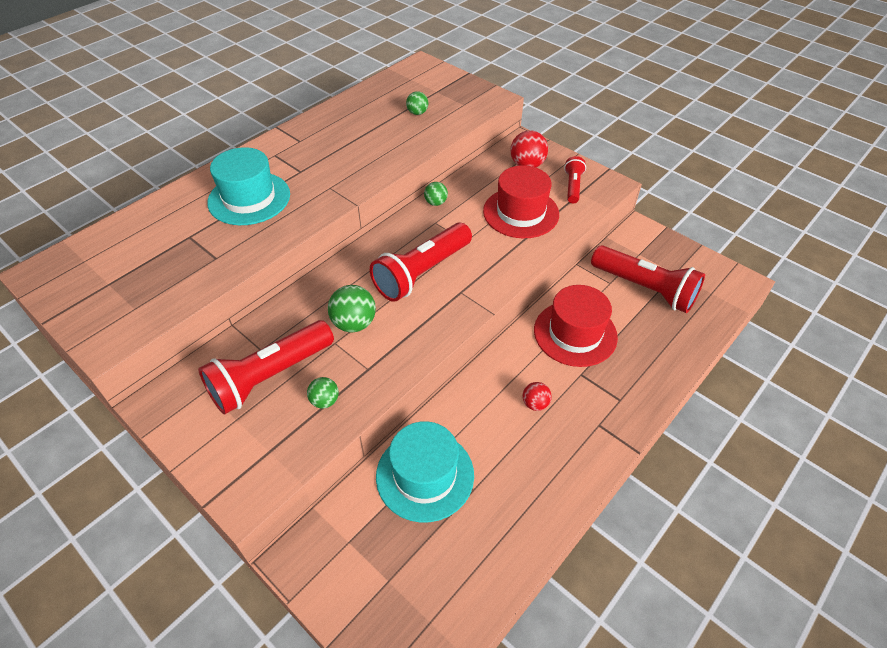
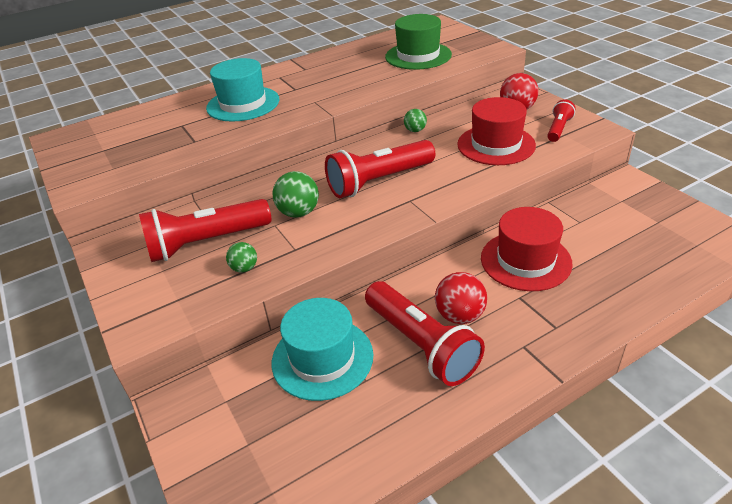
camera: 20 degrees right, 10 degrees down
green ball [406,91,428,115] -> green hat [385,14,452,70]
red ball [523,382,552,411] -> red ball [435,272,487,324], size x1.66
red flashlight [591,245,705,313] -> red flashlight moved to [365,281,485,386]

